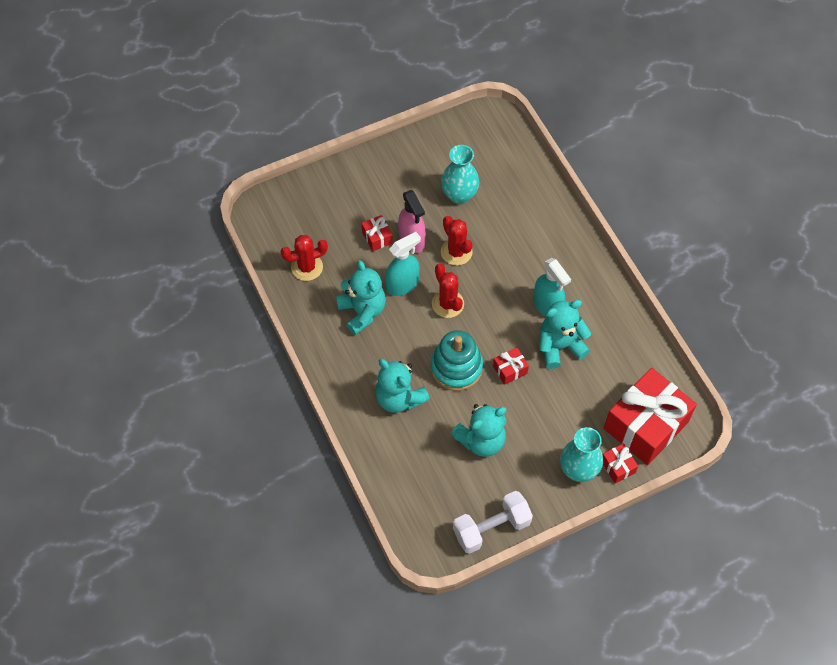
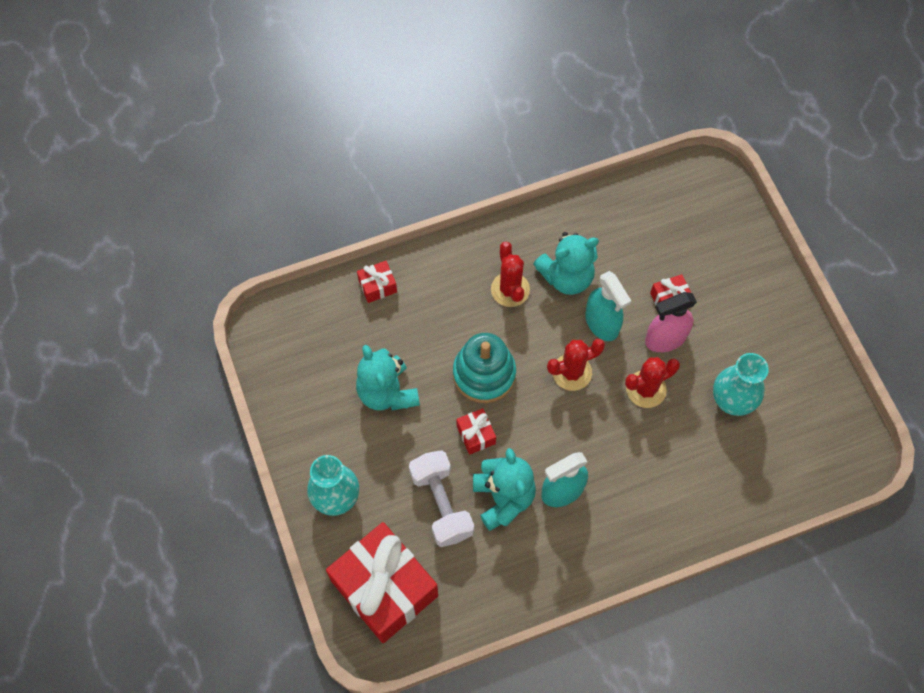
camera: 95 degrees right, 5 degrees up
red cactus [281,235,328,281] -> red cactus moved to [491,242,530,307]
turquoise teddy bear [375,359,430,413] -> none
white dumbbell [453,491,533,554] -> white dumbbell moved to [409,450,474,547]
red gift [603,443,638,483] -> red gift moved to [357,261,397,303]

